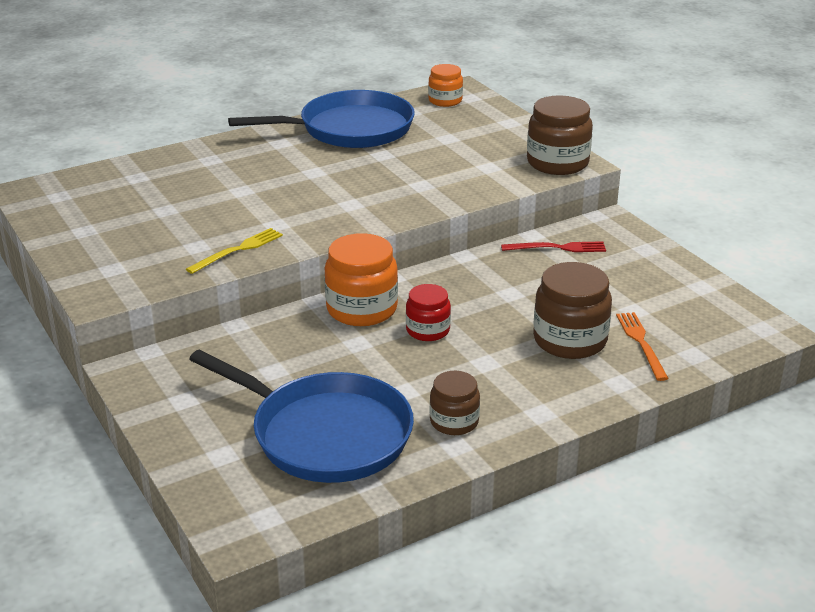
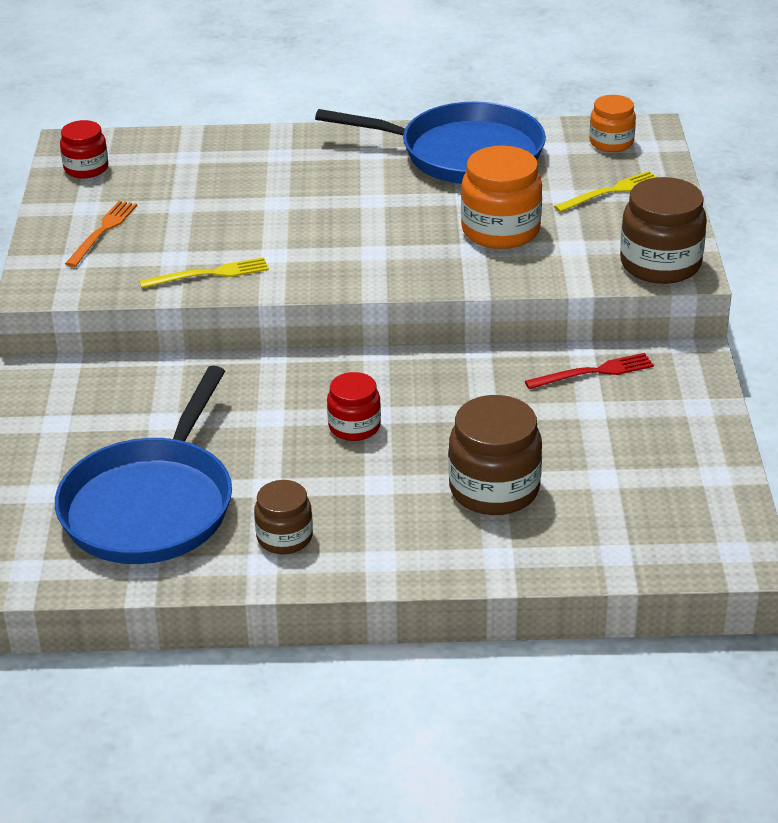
camera: 30 degrees right, 5 degrees up
blue pan [189,349,414,483] -> blue pan turned 45 degrees clockwise [55,366,232,564]
orange jar [325,233,398,326] -> orange jar moved to [461,146,542,249]
red fork [501,241,606,252] -> red fork turned 45 degrees counterclockwise [525,353,654,389]
orange fork [616,312,669,381] -> orange fork moved to [65,201,137,267]
none -> red jar [60,120,108,178]
none -> yellow fork [554,171,657,212]

